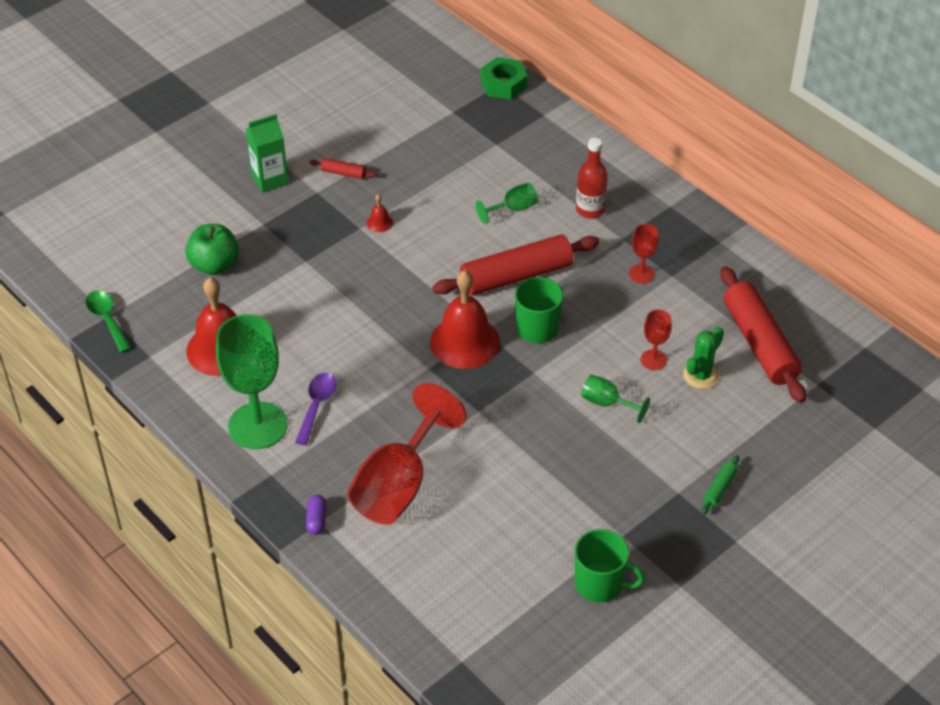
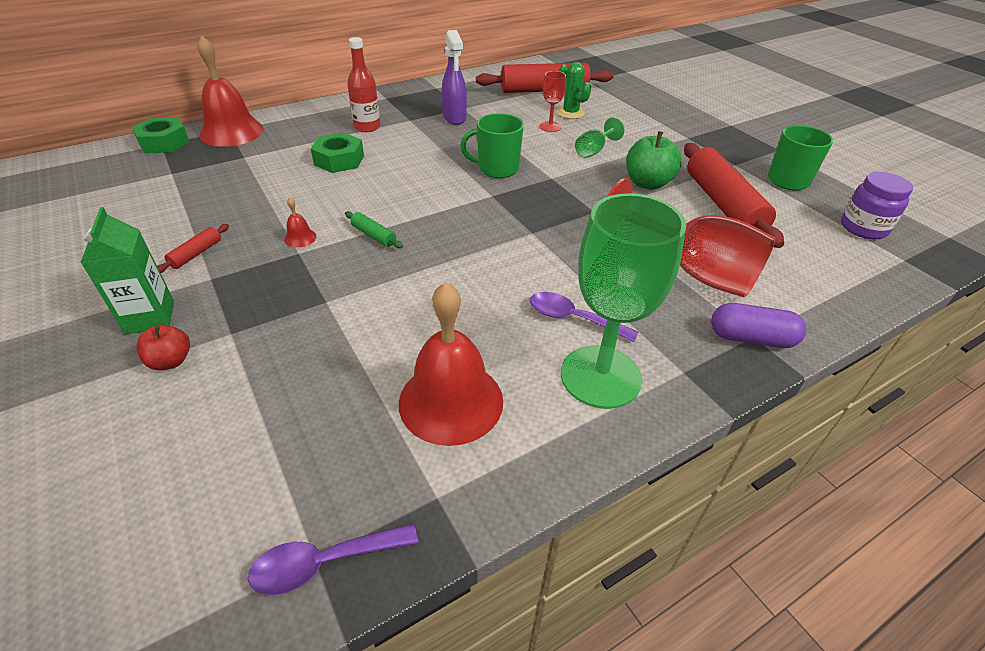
camera: 80 degrees left, 5 degrees down
green spoon [86,291,131,353] -> purple spoon [248,523,418,595]
green apple [185,224,239,275] -> green apple moved to [627,131,682,190]
purple capsule [306,495,326,535] -> purple capsule [711,303,806,348], size x1.62
red bell [430,270,500,369] -> red bell moved to [197,36,264,147]
red rolling pin [432,234,599,296] -> red rolling pin moved to [684,143,784,248]
green goblet [476,183,538,224] -> green nut [311,133,364,173]
red goblet [629,224,659,284] -> purple spray bottle [442,30,467,125]
green rolling pin [701,455,739,515] -> green rolling pin moved to [345,211,403,248]
none -> red apple [136,324,190,370]
none -> purple jar [841,172,913,239]

